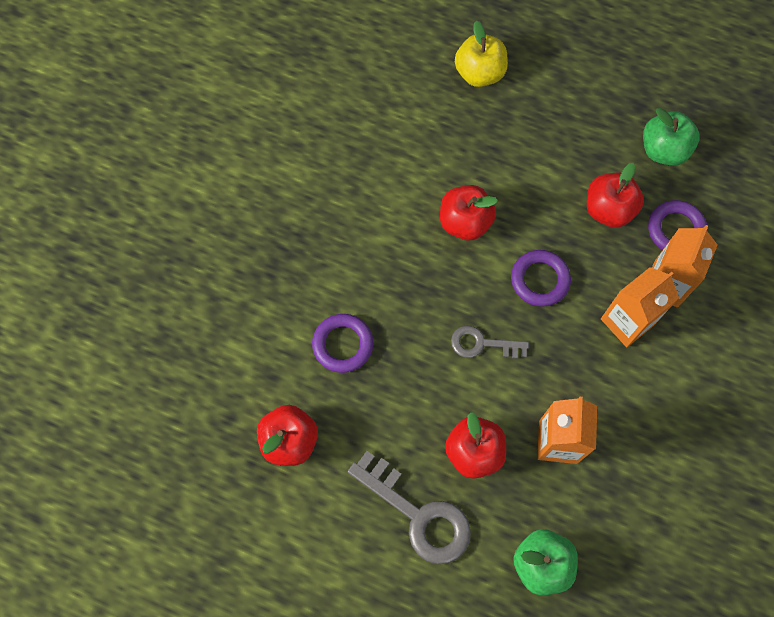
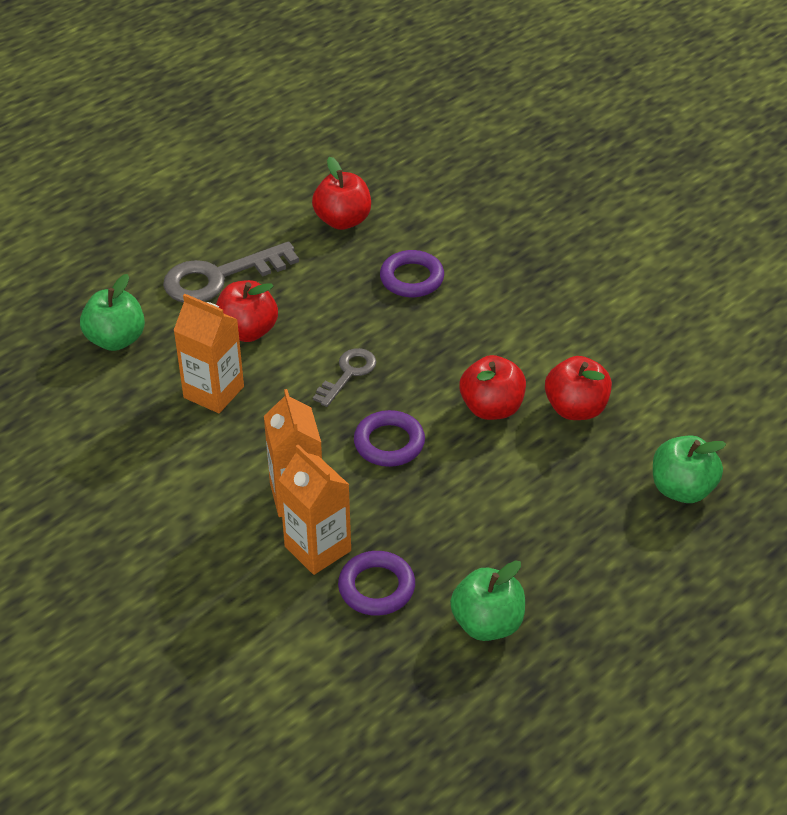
camera: 115 degrees right, 25 degrees down
yellow apple [455,20,508,87] -> green apple [653,435,726,503]
red apple [587,163,644,228] -> red apple moved to [545,356,612,420]

